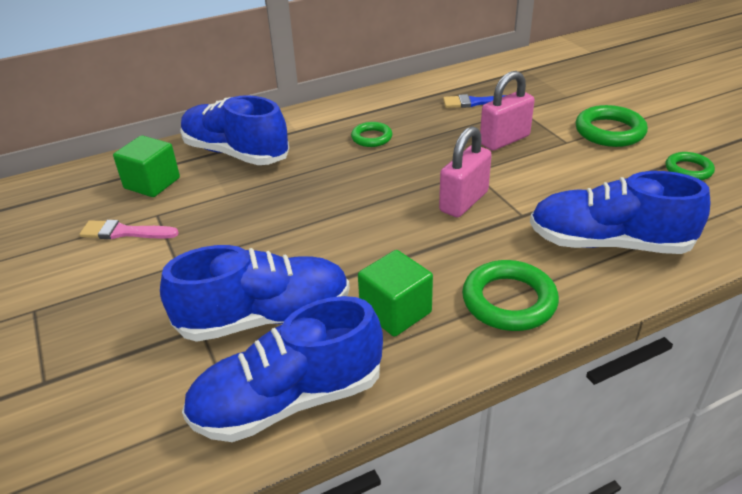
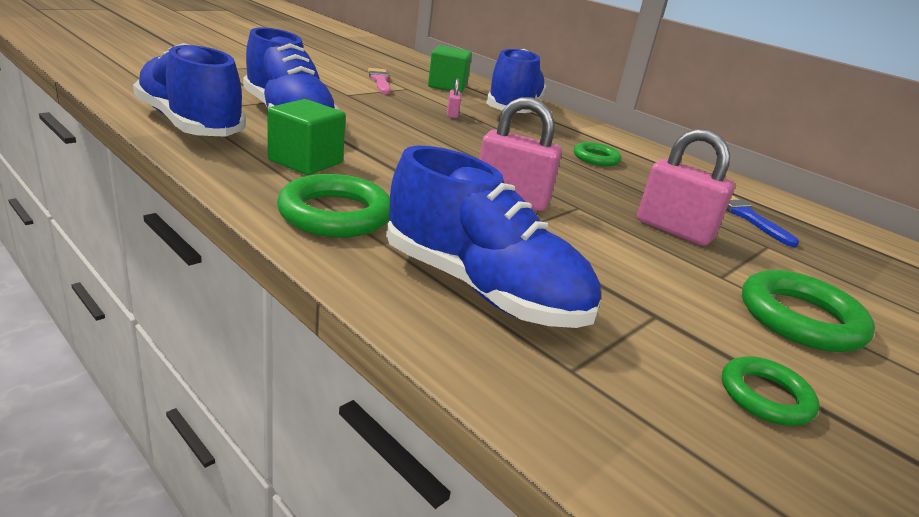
camera: 65 degrees right, 10 degrees down
blue shoe [530,171,710,254] -> blue shoe turned 135 degrees clockwise [386,146,601,328]
none -> pink padlock [447,78,461,118]

